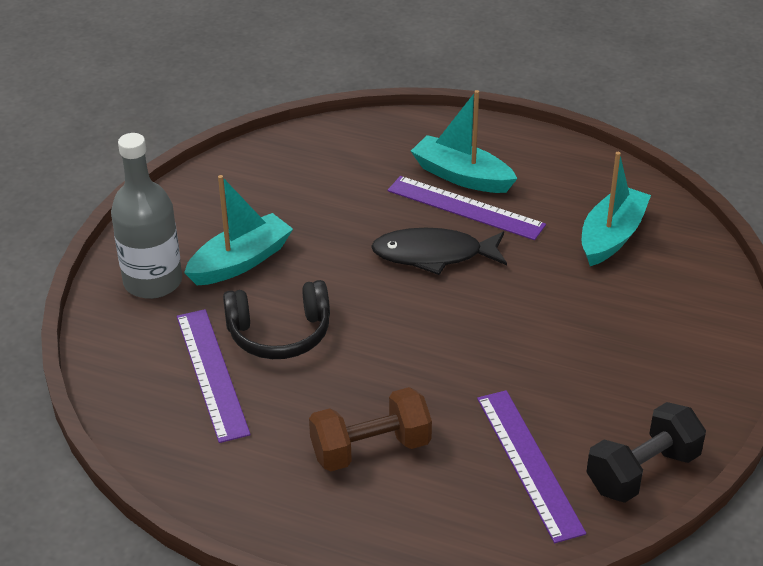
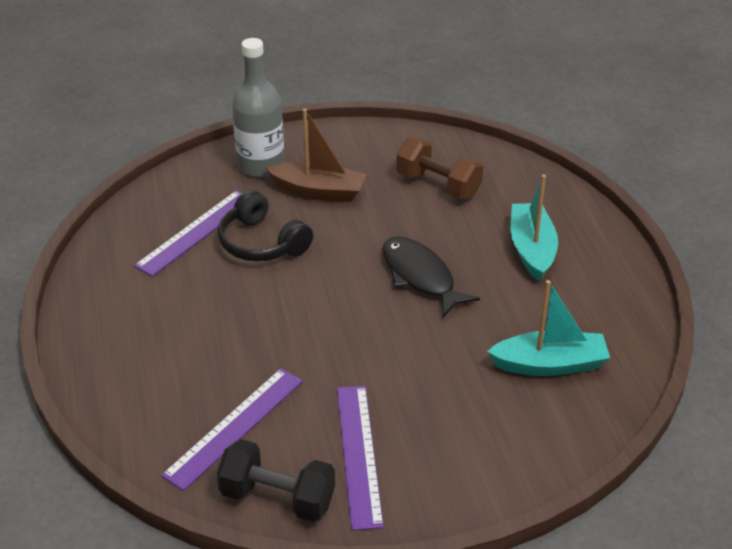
camera: 55 degrees right, 0 degrees up
turquoise boat [184,175,293,285] -> brown boat [265,109,366,202]
brown dumbbell [309,387,432,472] -> brown dumbbell moved to [396,137,483,199]
purple ruler [388,176,546,240] -> purple ruler moved to [337,386,384,531]

